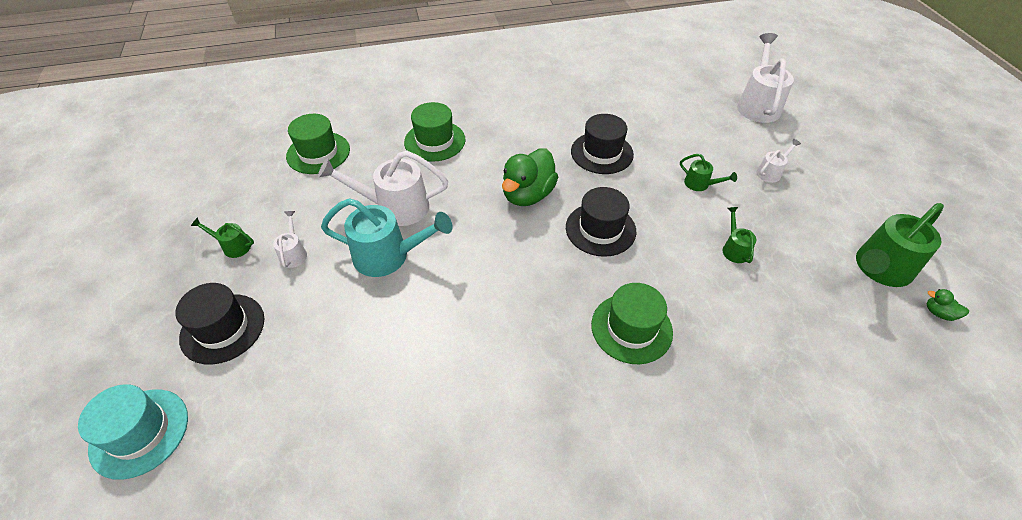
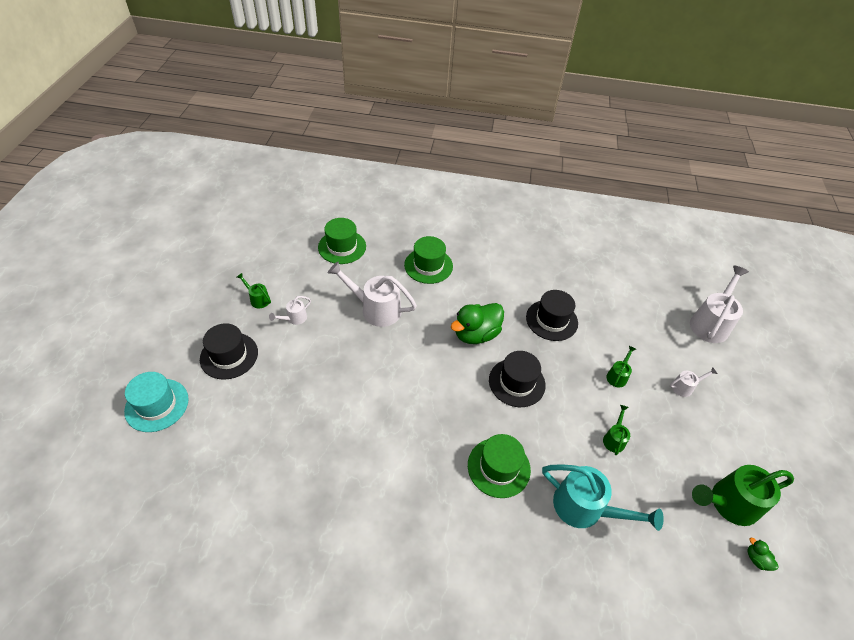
camera: 20 degrees right, 0 degrees up
white watering can [273,211,307,268] -> white watering can turned 150 degrees counterclockwise [269,296,311,325]
turquoise watering can [321,198,453,277] -> turquoise watering can moved to [542,464,664,531]
green watering can [680,154,737,191] -> green watering can turned 120 degrees counterclockwise [606,346,636,387]

